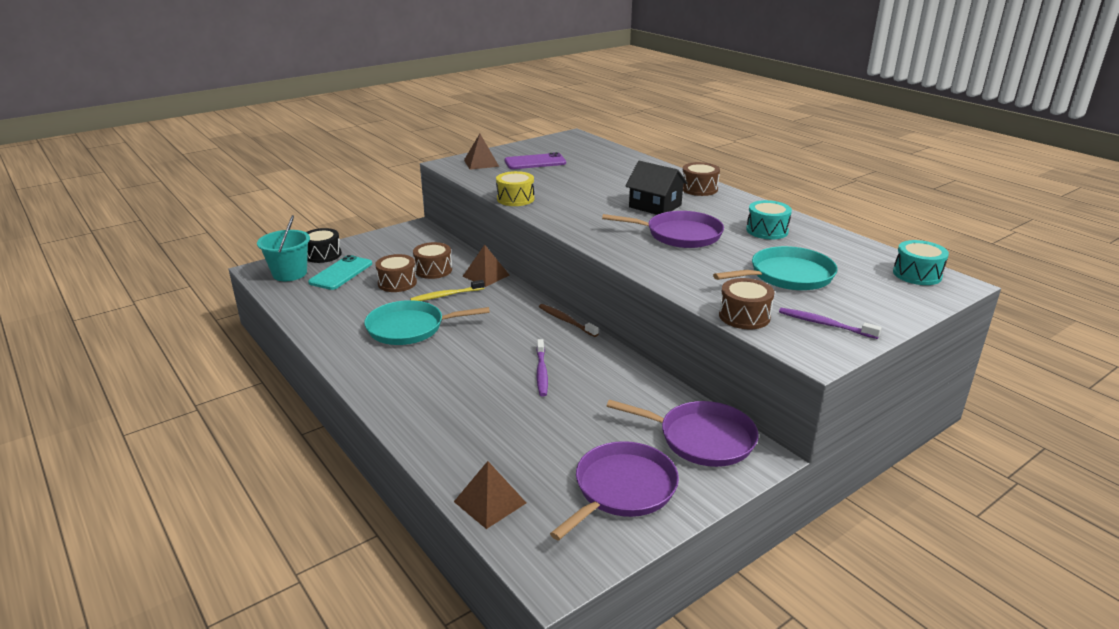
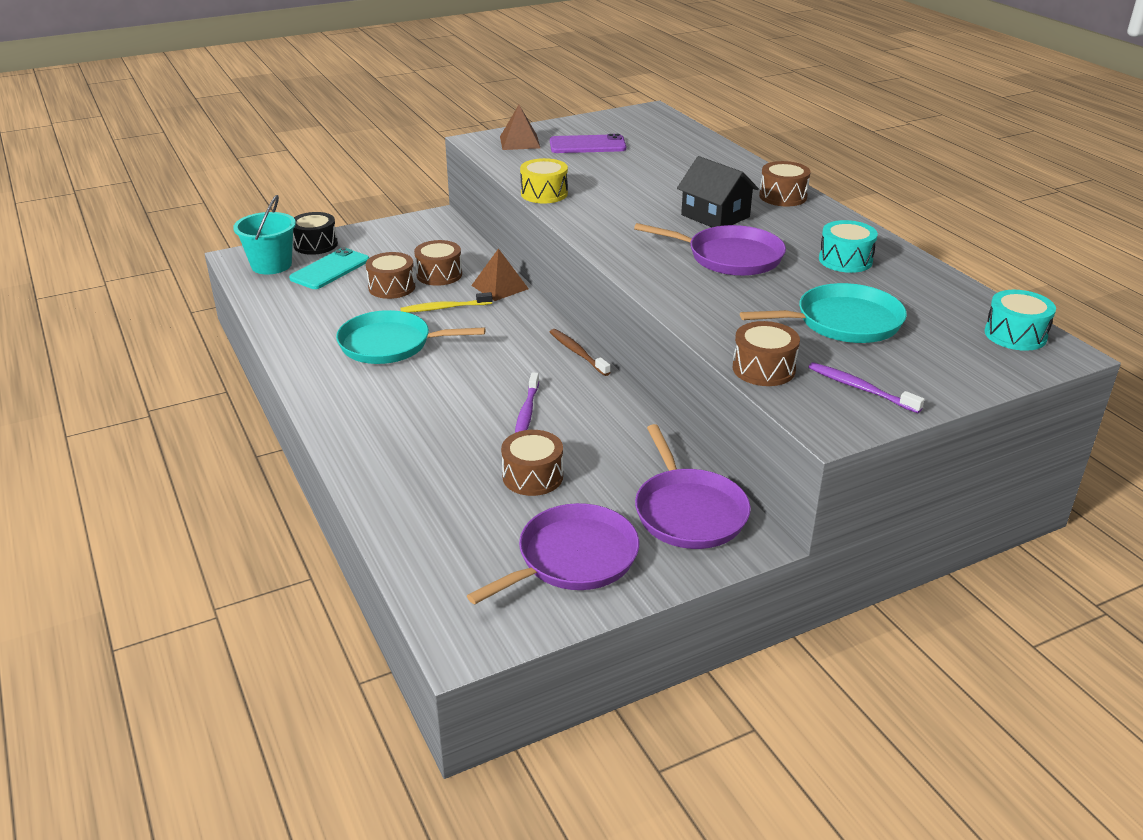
camera: 10 degrees right, 5 degrees up
brown pyramid [454,461,526,529] -> none
purple pan [607,399,759,467] -> purple pan turned 45 degrees clockwise [635,424,751,549]
none -> brown drum [501,430,563,496]

